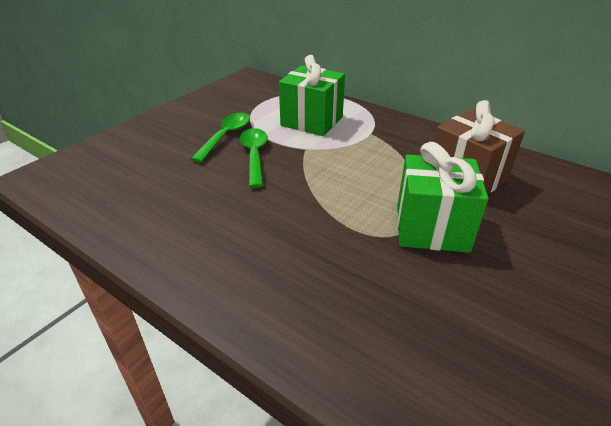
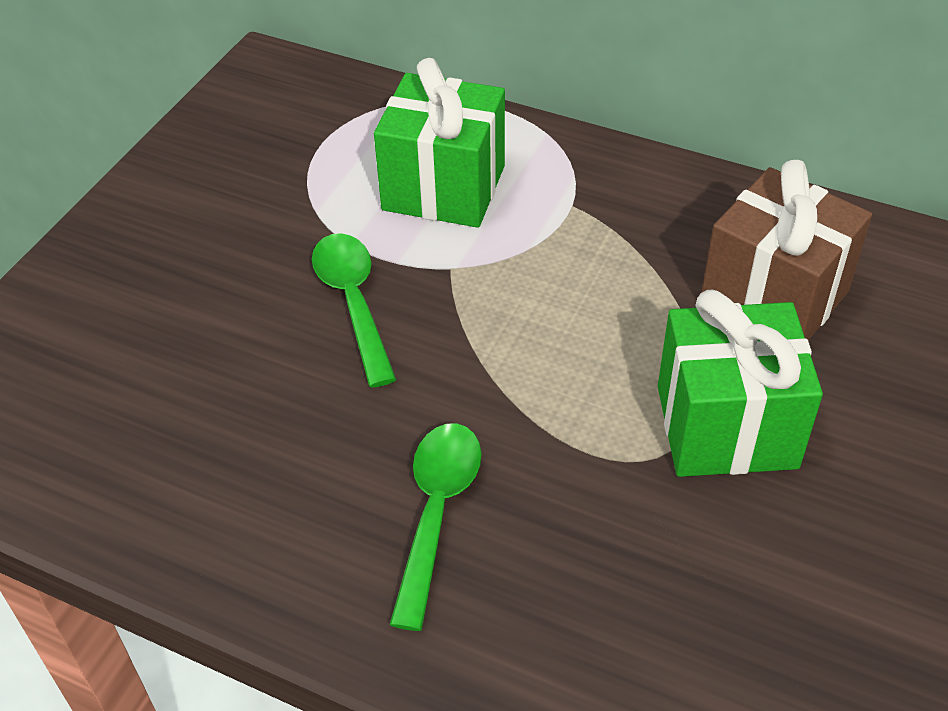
camera: 10 degrees left, 10 degrees up
green spoon [191,113,250,163] -> green spoon moved to [390,423,482,631]

